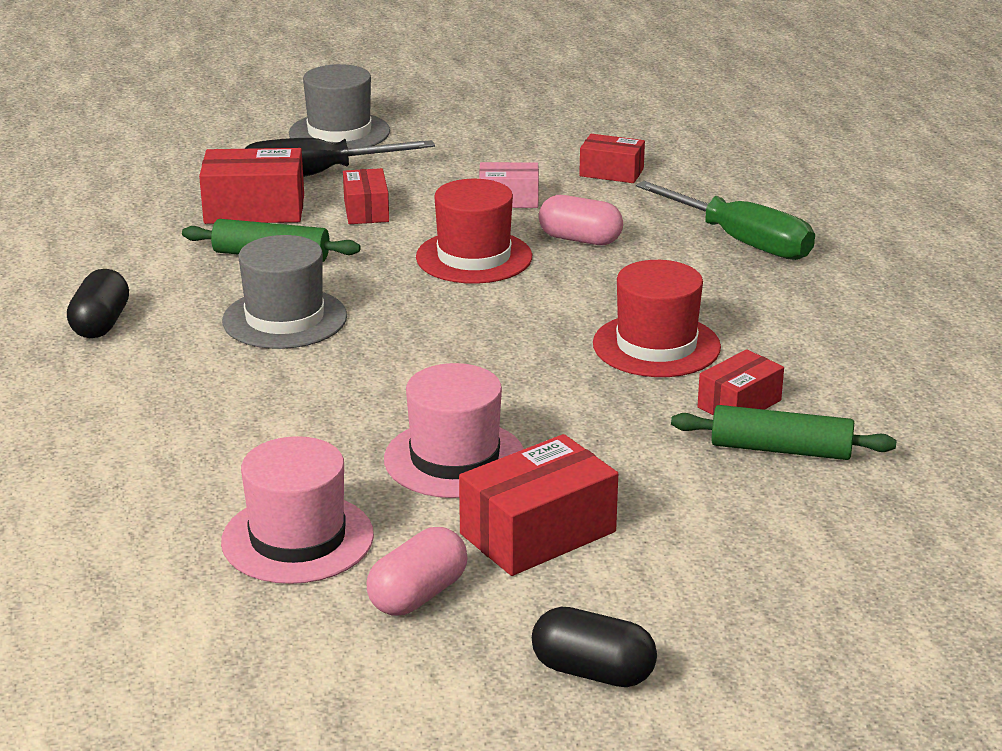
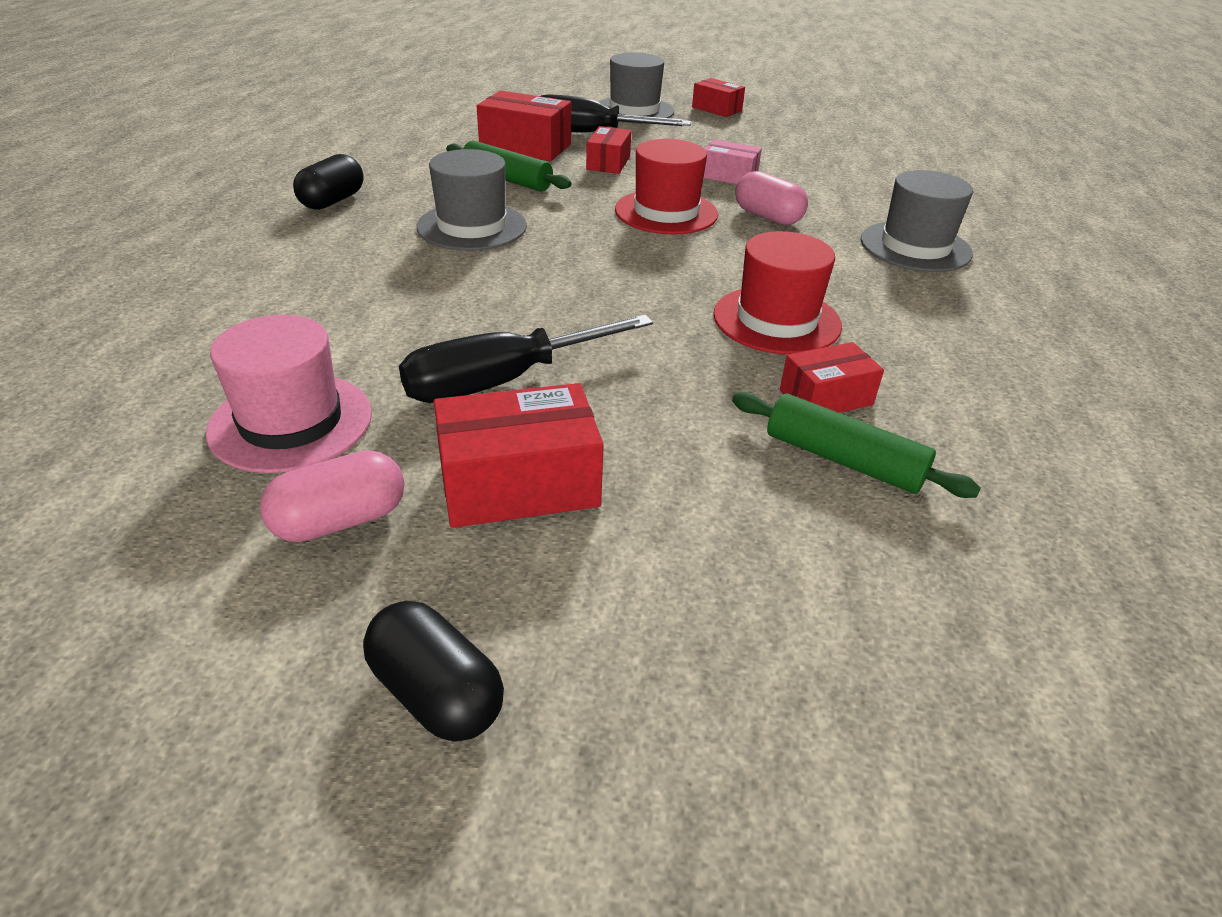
camera: 20 degrees right, 10 degrees up
pink hat [384,363,524,498] -> black screwdriver [399,315,653,403]
red box [579,134,645,183] -> red box moved to [692,78,745,117]
green screwdriver [636,181,815,260] -> grey hat [861,170,973,272]

